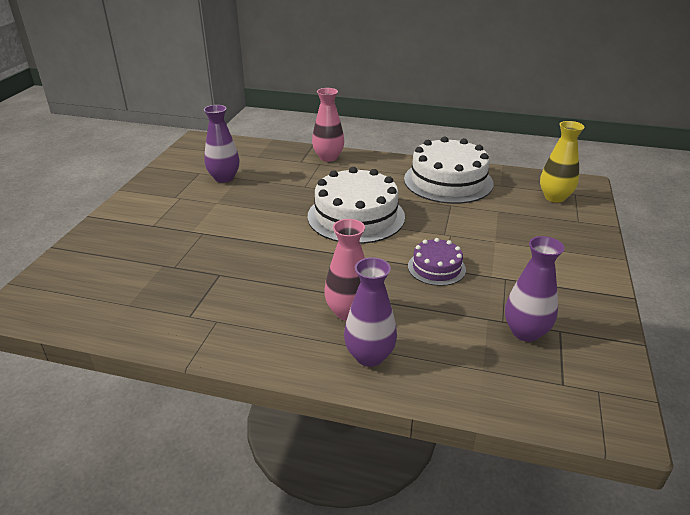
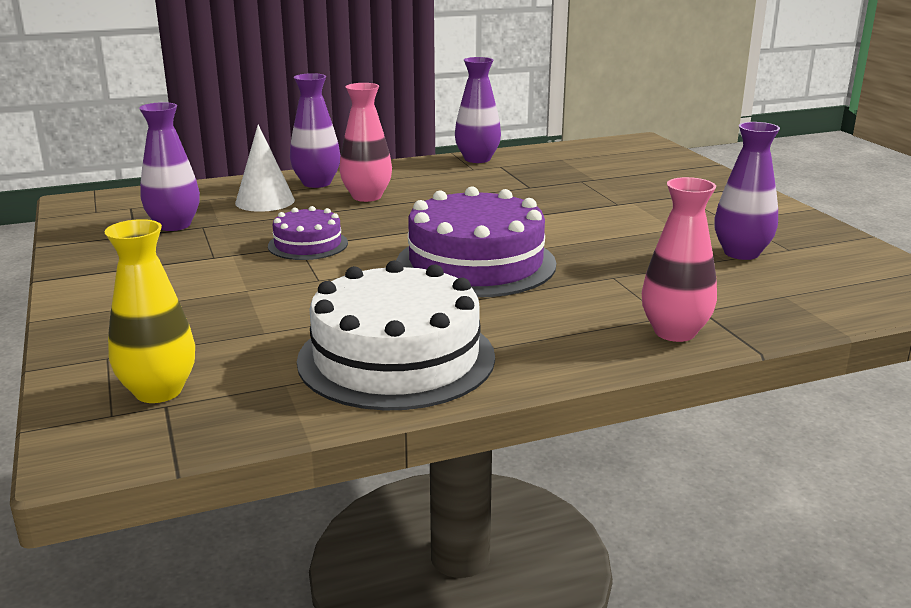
camera: 145 degrees right, 10 degrees down
white cake [308,167,405,244] -> purple cake [396,186,556,297]
none -> white cone [235,125,295,212]
none -> purple vase [455,57,501,163]

